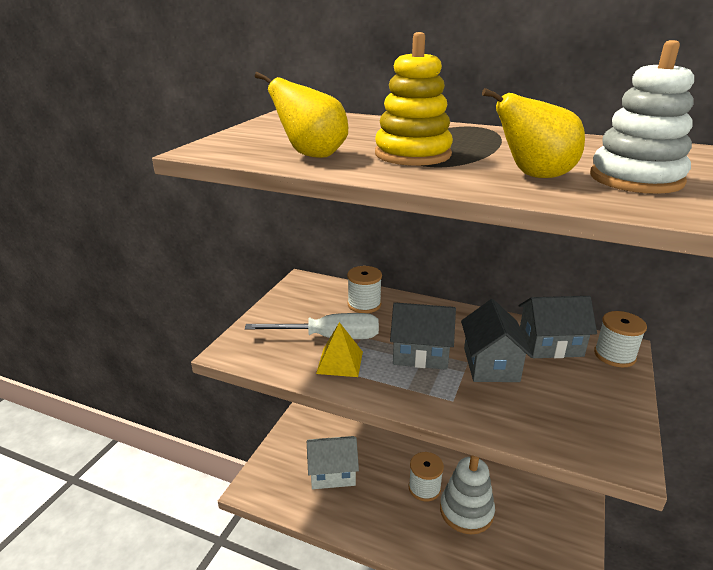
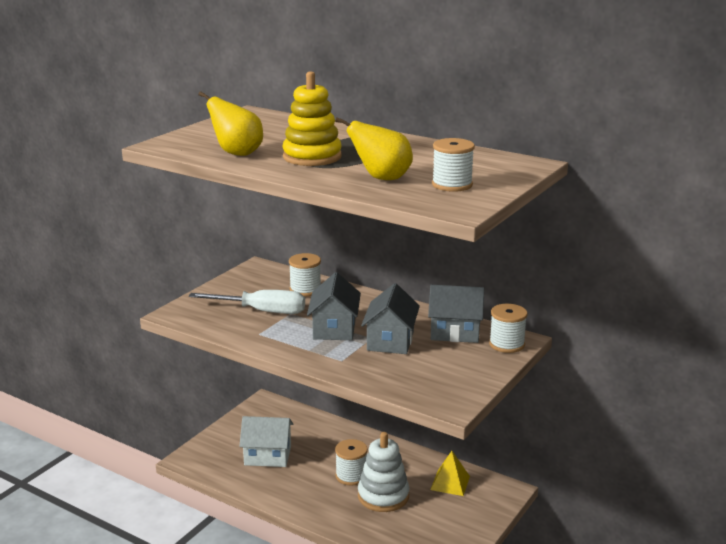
camera: 10 degrees right, 5 degrees down
yellow pyramid [316,322,363,377] -> yellow pyramid moved to [430,451,470,496]
grey house [390,302,456,370] -> grey house turned 75 degrees clockwise [307,272,361,340]
white stacking toy [590,40,694,194] -> white spool [432,138,475,192]

